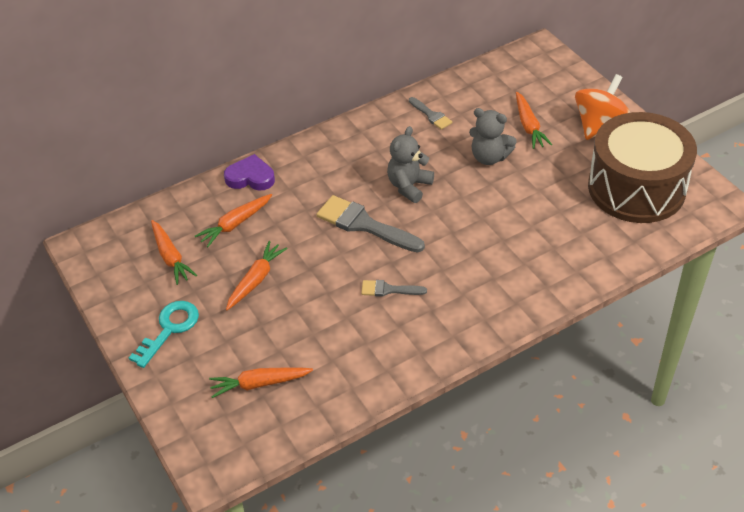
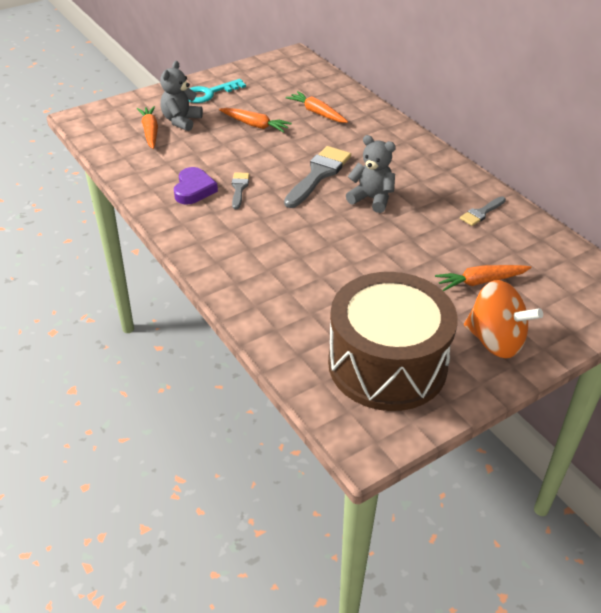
camera: 85 degrees right, 5 degrees down
turquoise key [129,301,199,368] -> turquoise key turned 120 degrees clockwise [188,79,246,103]
orange carrot [151,220,197,285] -> none
purple heart [224,154,275,191] -> purple heart moved to [174,167,218,205]
grey teddy bear [469,108,517,165] -> grey teddy bear moved to [160,61,203,131]

